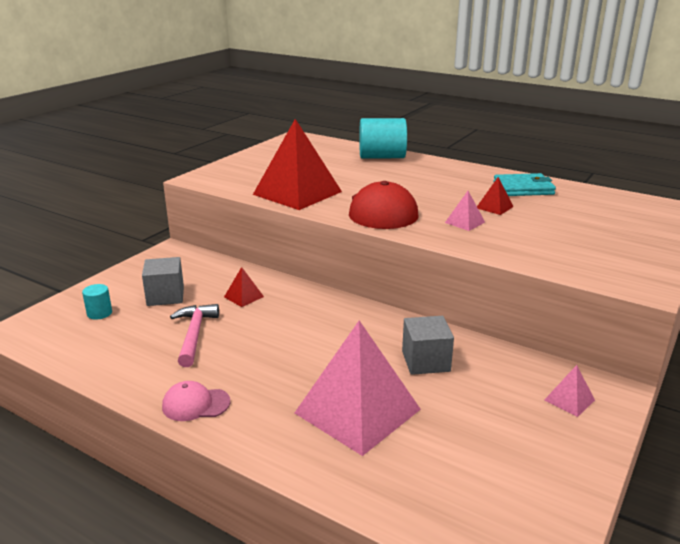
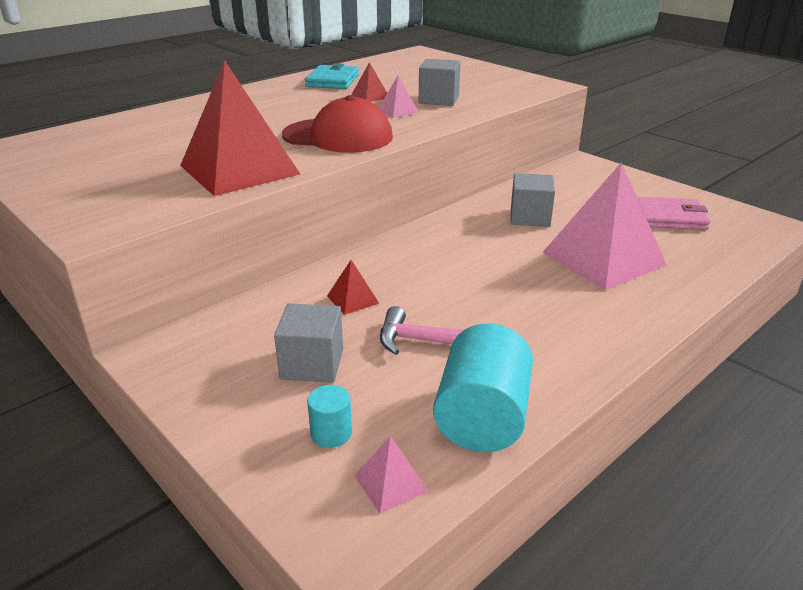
camera: 75 degrees left, 5 degrees up
pink cap [162,381,230,421] -> none
turquoise cylinder [359,118,407,159] -> turquoise cylinder moved to [433,323,533,452]
pink pyramid [545,365,595,417] -> pink pyramid moved to [354,436,429,514]
none -> grey cube [419,59,461,106]
none -> pink wallet [637,197,710,230]

